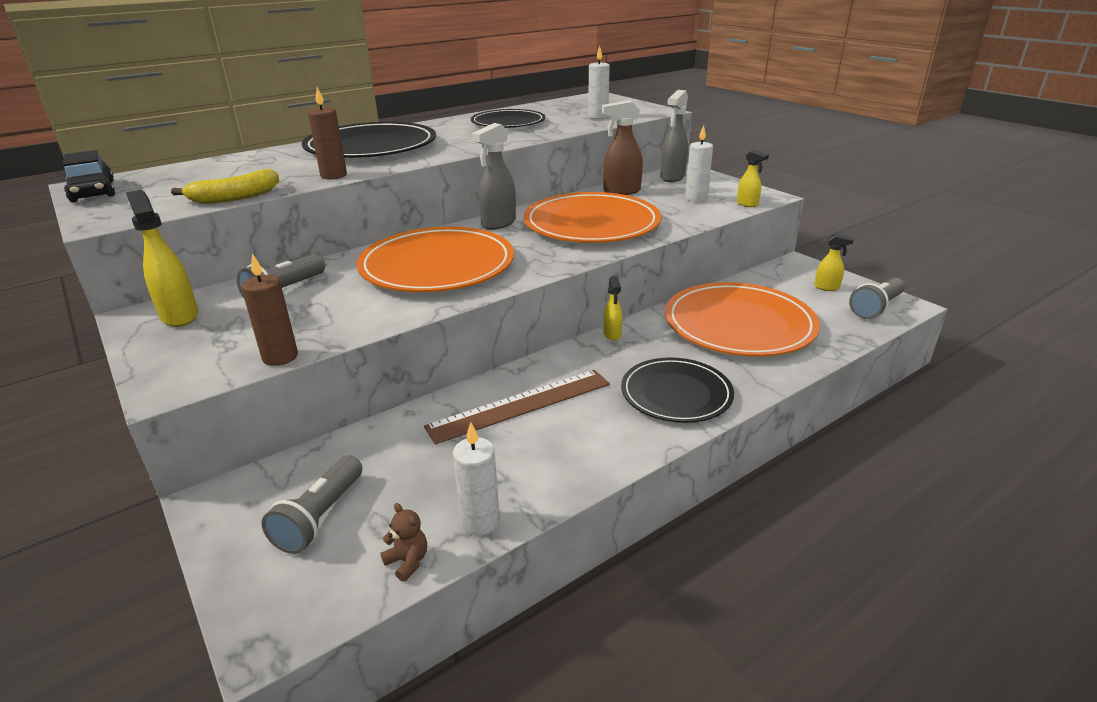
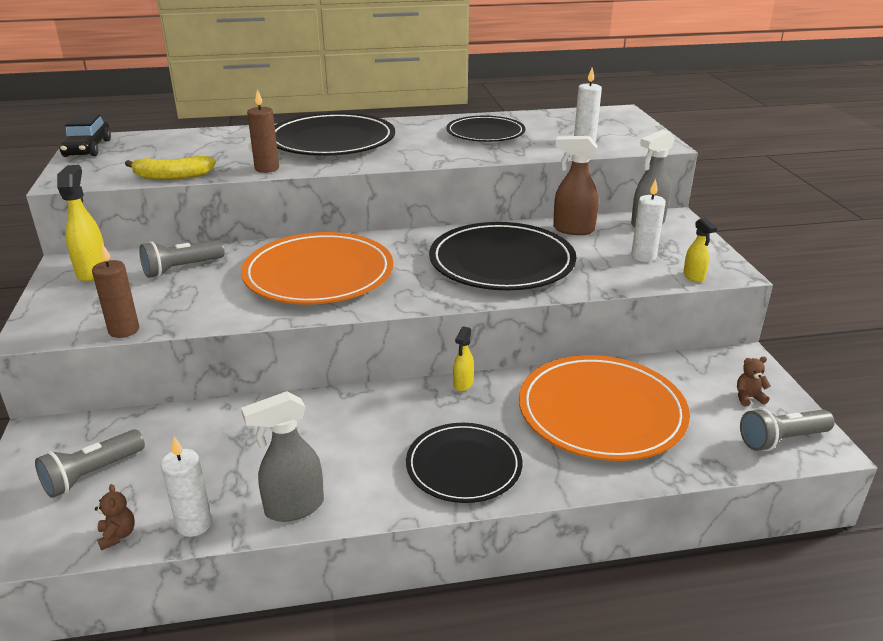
camera: 25 degrees right, 0 degrees up
brown ruler [424,370,610,444] -> none
grey spray bottle [472,123,516,230] -> grey spray bottle moved to [241,391,324,522]
orange plate [524,192,661,243] -> black plate [429,222,576,290]
yellow spray bottle [814,234,854,291] -> brown teddy bear [737,356,771,406]

